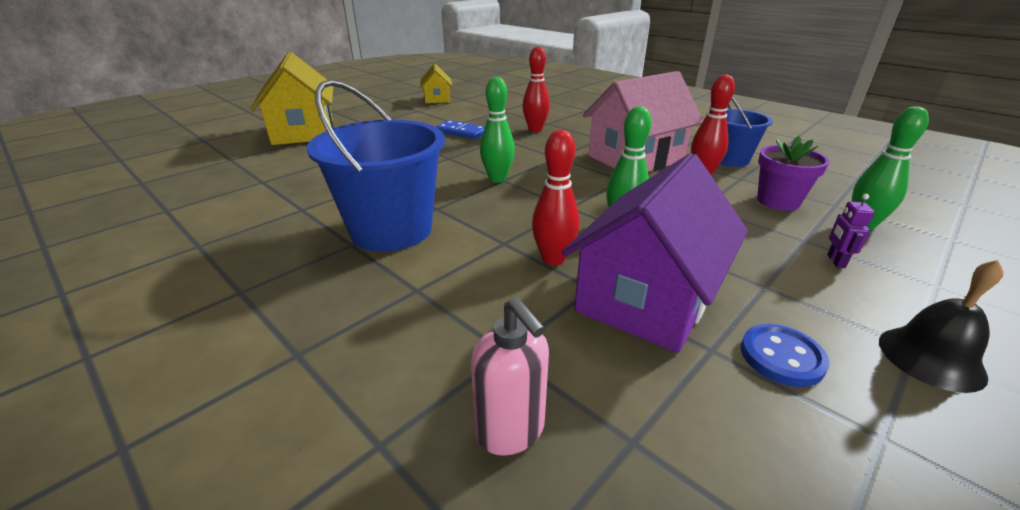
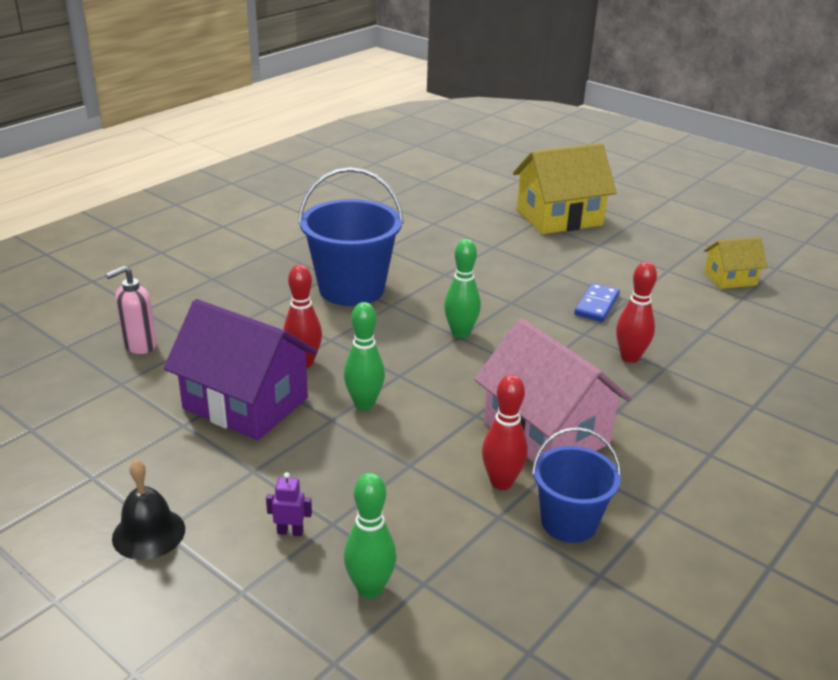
camera: 85 degrees right, 0 degrees up
blue button [741,324,829,387] -> none
purple flower pot [757,136,829,211] -> none

